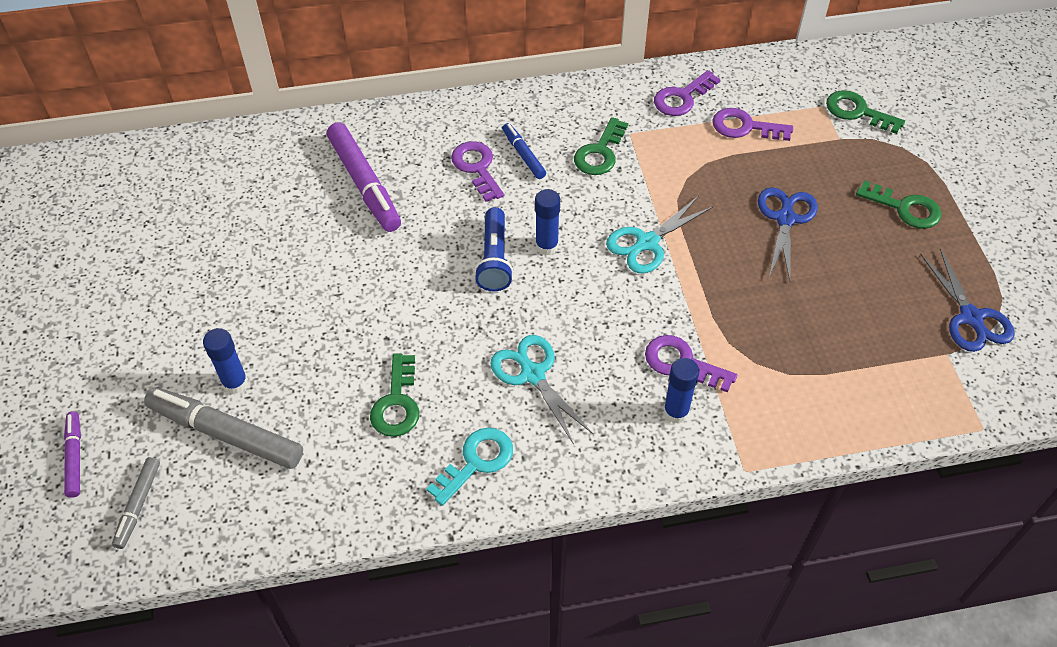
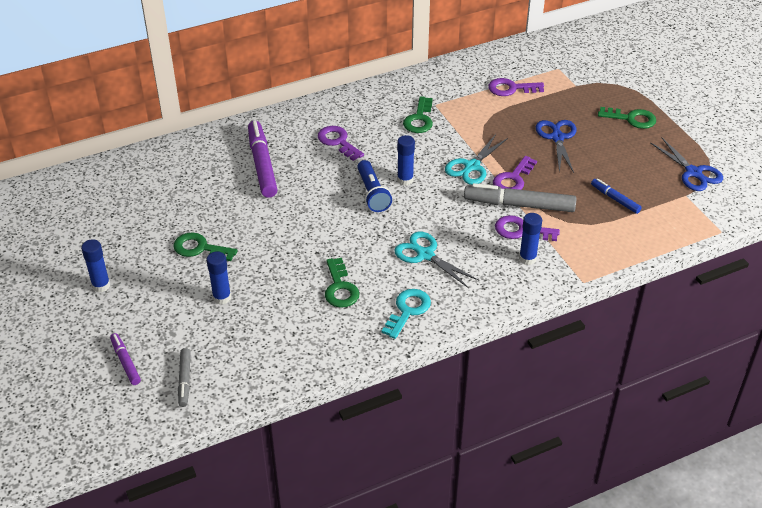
camera: 15 degrees left, 10 degrees down
grey marker [144,387,303,469] -> grey marker moved to [464,183,576,212]
purple marker [327,122,401,232] -> purple marker turned 150 degrees counterclockwise [248,121,278,198]
blue marker [502,123,546,179] -> blue marker moved to [591,178,642,214]
purple key [654,70,721,116] -> purple key moved to [493,156,537,190]
green key [826,90,905,134] -> green key moved to [173,232,237,261]
none -> blue glue stick [81,239,110,292]

